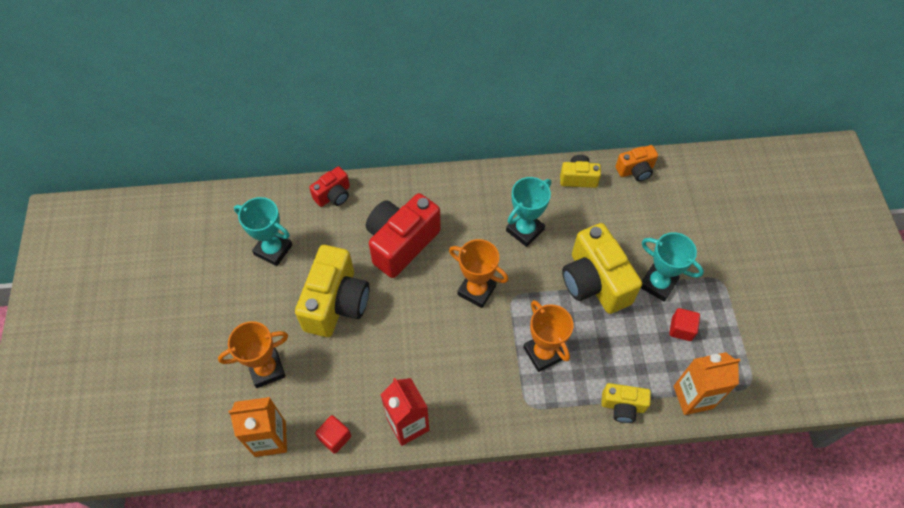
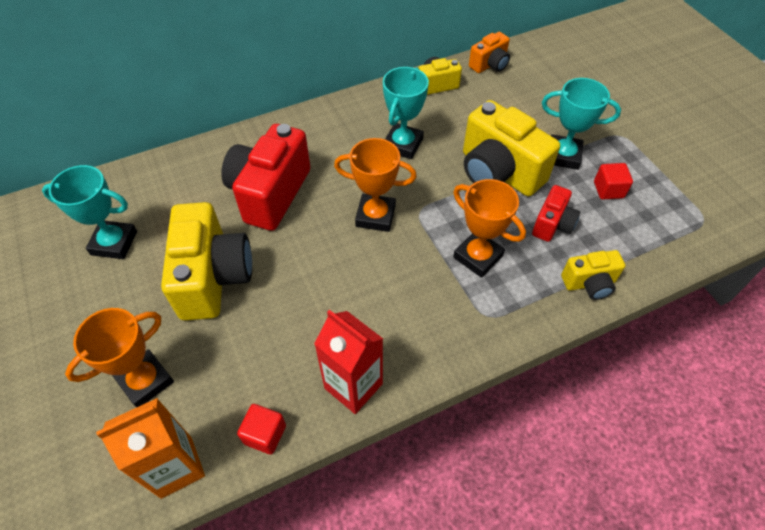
camera: 20 degrees left, 5 degrees down
red camera [309,166,350,207] -> red camera moved to [532,185,580,242]
orange carton [673,352,741,415] -> none

